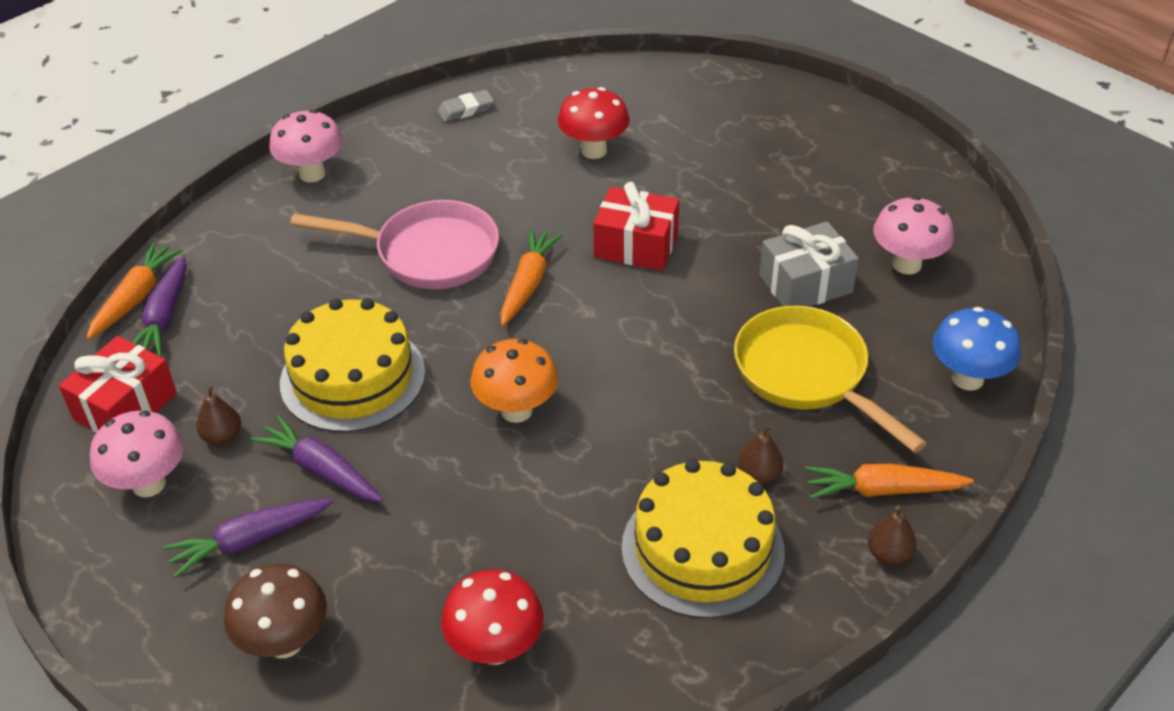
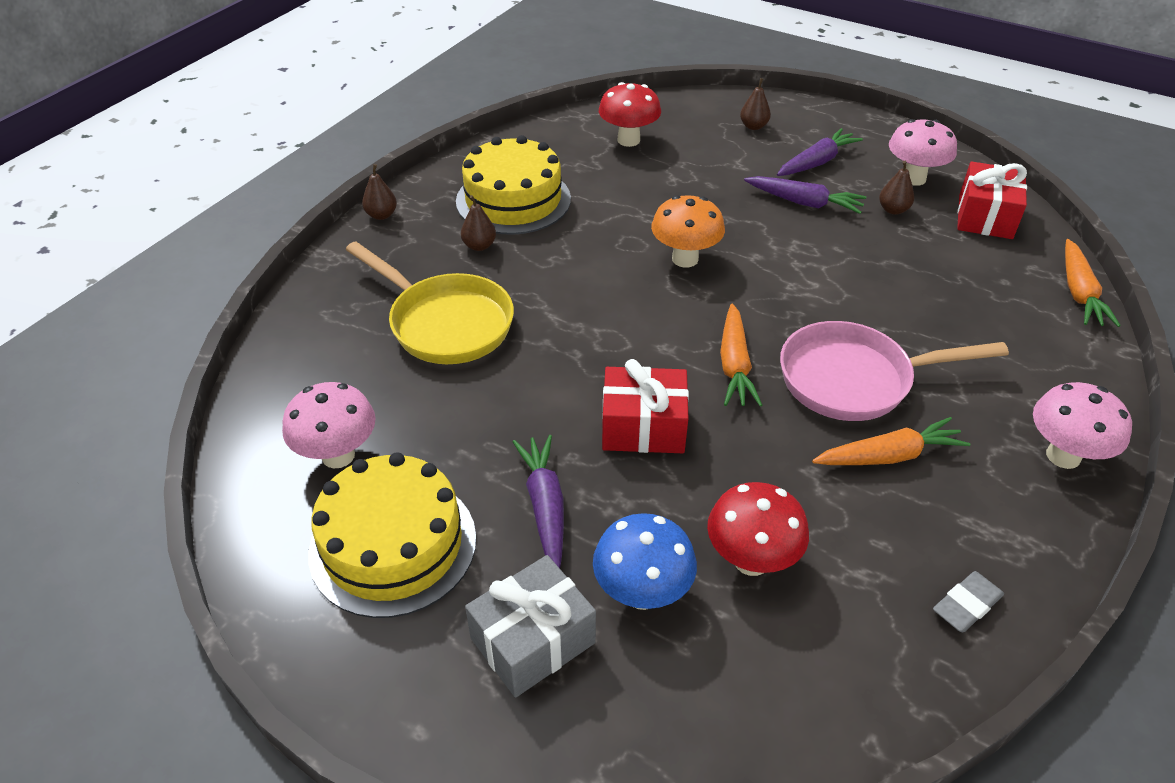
camera: 165 degrees right, 0 degrees up
purple carrot [133,256,187,357] -> purple carrot moved to [513,435,564,568]
brown mushroom [224,564,327,658] -> brown pear [740,78,771,130]
yellow cake [280,298,425,432] -> yellow cake moved to [308,452,476,618]
grey gift [759,222,859,307] -> grey gift moved to [465,555,596,698]
orange carrot [805,463,974,499] -> orange carrot moved to [812,417,970,465]
blue mushroom [933,307,1021,391] -> blue mushroom moved to [593,513,697,610]

